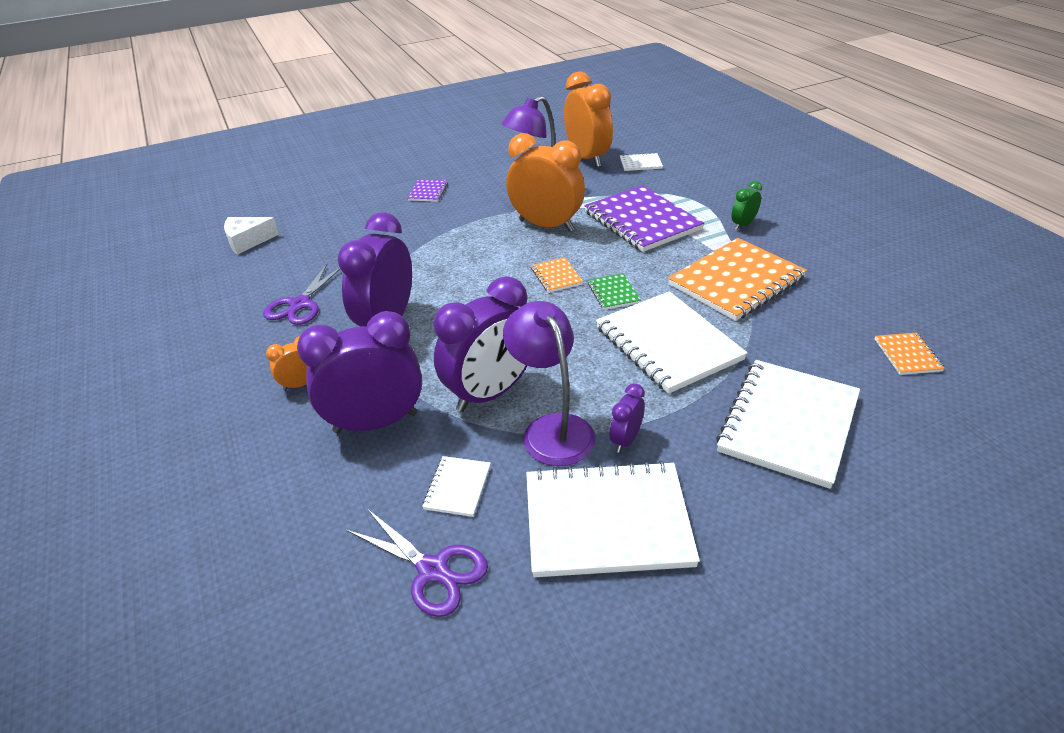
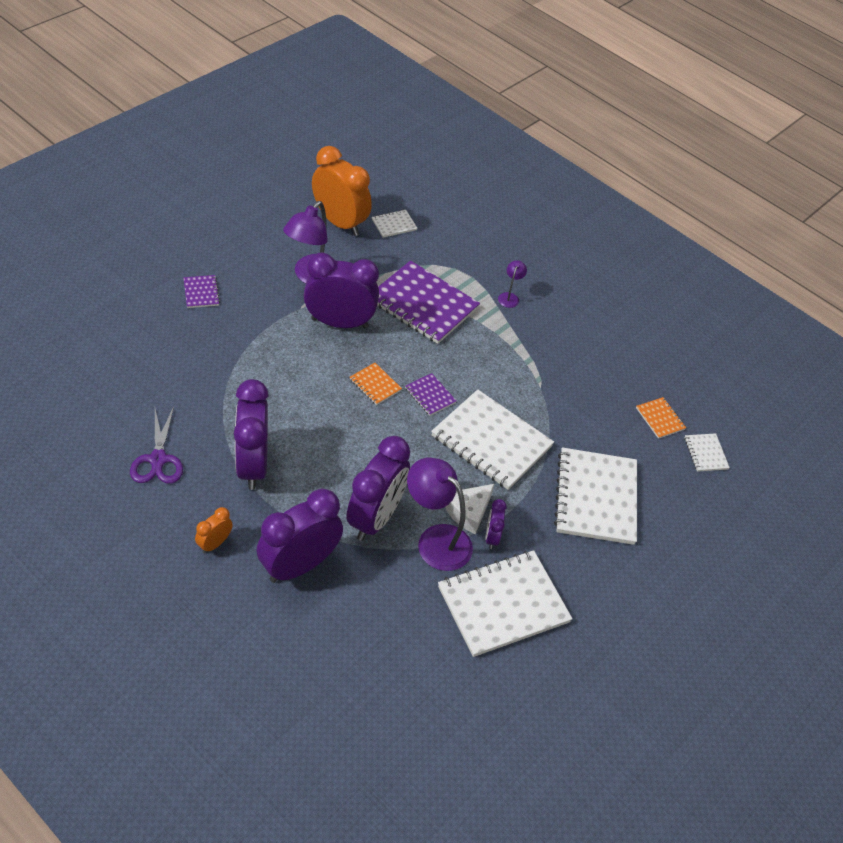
camera: 30 degrees left, 10 degrees up
white cheese [224,217,279,255] -> white cheese moved to [445,484,494,534]
purple scissors [347,509,488,617] -> none
white notebook [422,456,491,517] -> white notebook moved to [684,433,730,472]
orange clock [506,133,585,232] -> purple clock [304,252,379,328]
green notebook [588,273,641,310] -> purple notebook [405,373,456,416]
orange notebook [668,238,807,321] -> none
green clock [731,181,762,230] -> purple lamp [498,260,527,308]

